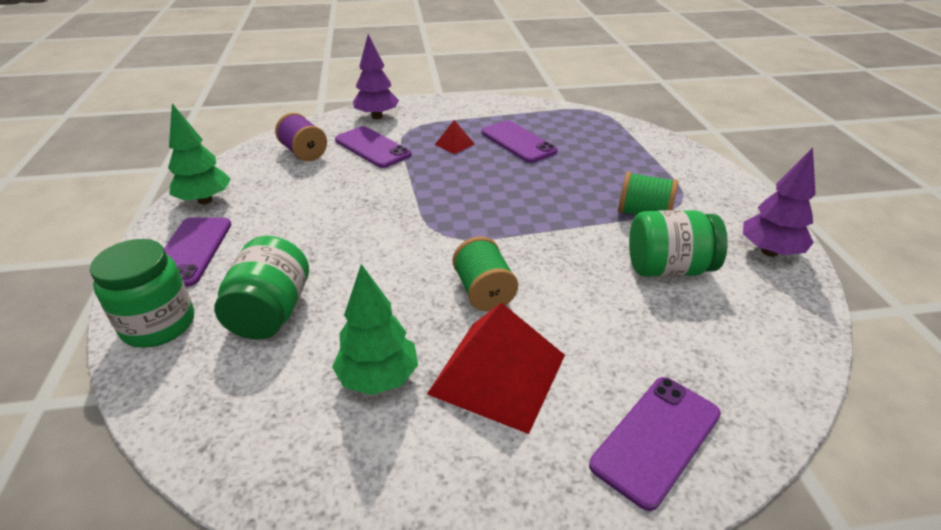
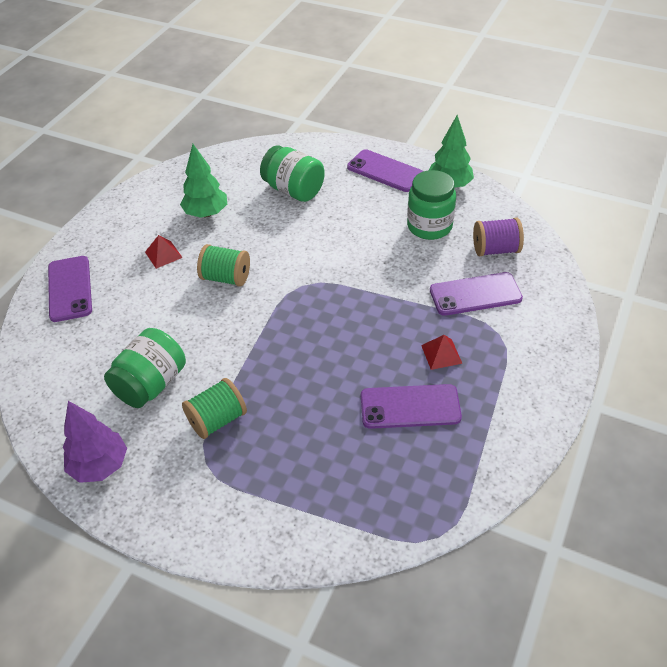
camera: 125 degrees right, 10 degrees up
green jar [90,239,194,348] -> green jar moved to [407,170,456,240]
purple tree [353,34,399,119] -> none
red pyramid [427,302,565,434] -> red pyramid [145,235,183,269], size x0.45

